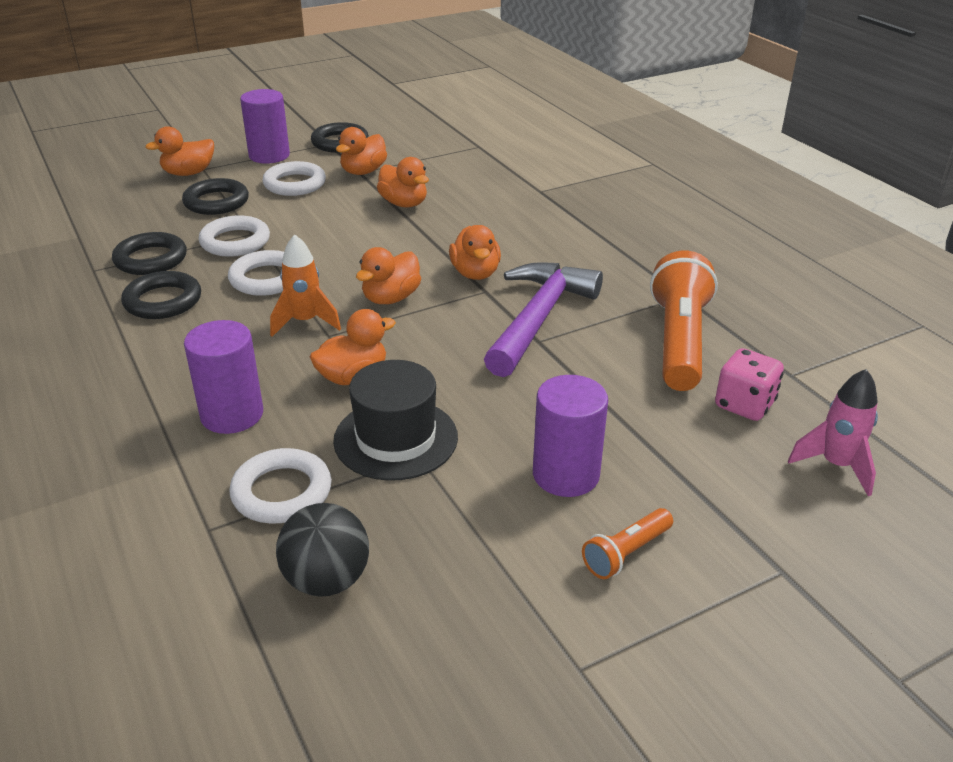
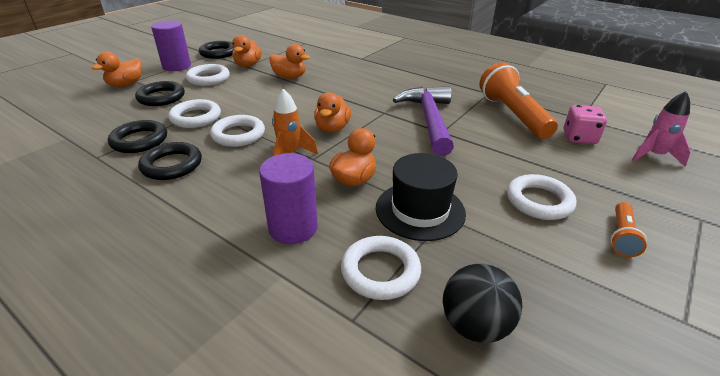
camera: 25 degrees left, 0 degrees up
orange duck [449,225,501,280] -> none
purple cylinder [533,375,608,497] -> white ring [507,174,577,220]

